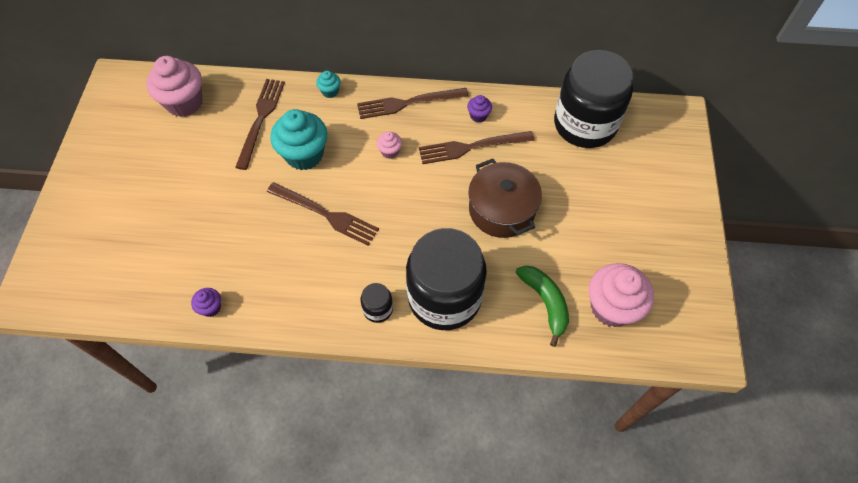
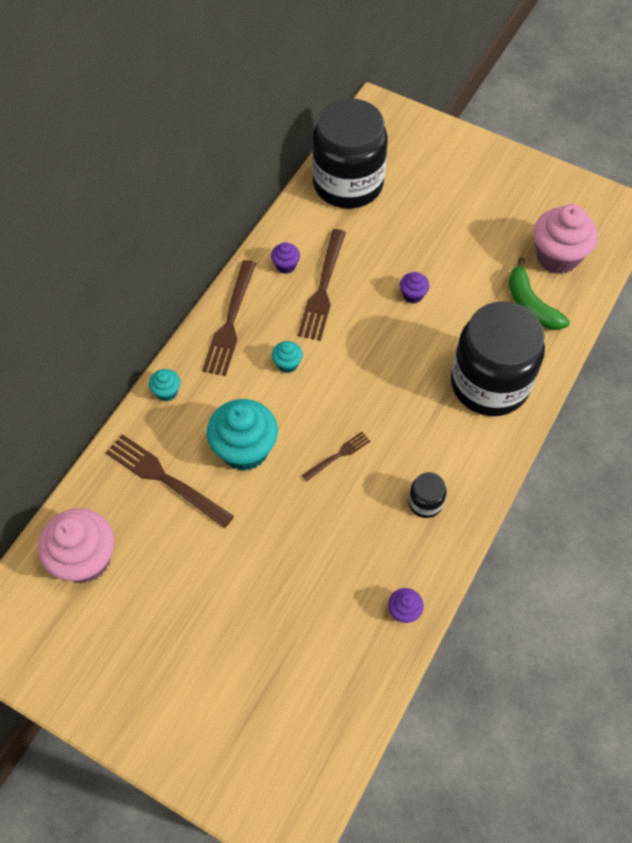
camera: 65 degrees left, 0 degrees up
brown fork [267,182,379,246] -> brown fork [302,432,370,482], size x0.53
black jar [361,283,393,323] -> black jar moved to [408,472,447,518]
pink cupcake [377,131,402,159] -> turquoise cupcake [272,341,303,373]
brown pot [468,159,542,238] -> purple cupcake [400,272,429,304]
green banana [516,266,569,347] -> green banana turned 120 degrees counterclockwise [509,257,570,330]

